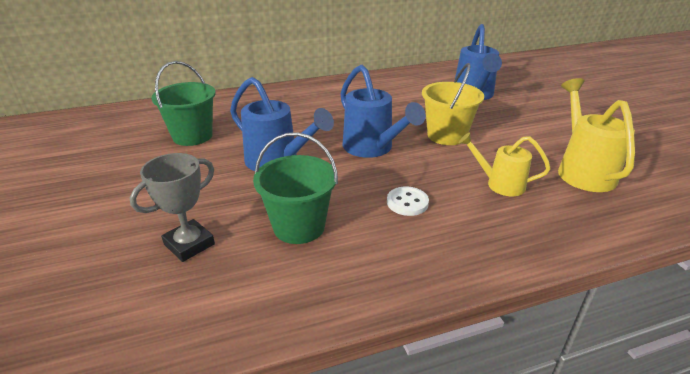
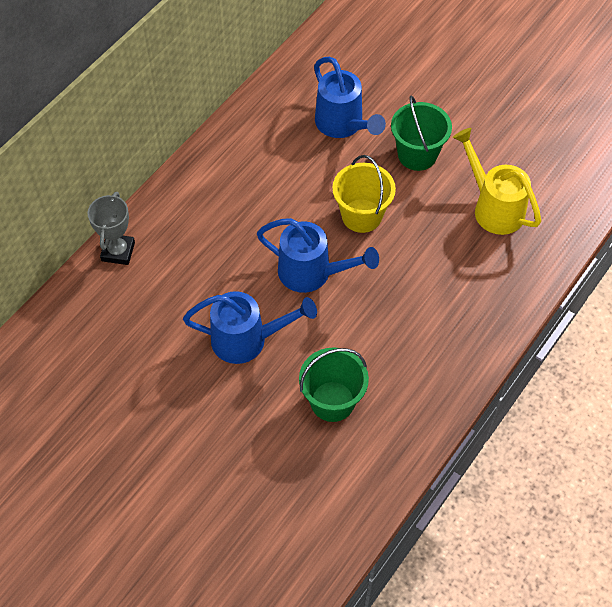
camera: 35 degrees left, 25 degrees up
grey trophy [130,153,215,262] -> grey trophy moved to [87,192,135,265]
green bucket [151,61,216,146] -> green bucket moved to [391,96,452,171]
white button [387,186,429,216] -> none
yellow watering can [459,132,551,196] -> none

